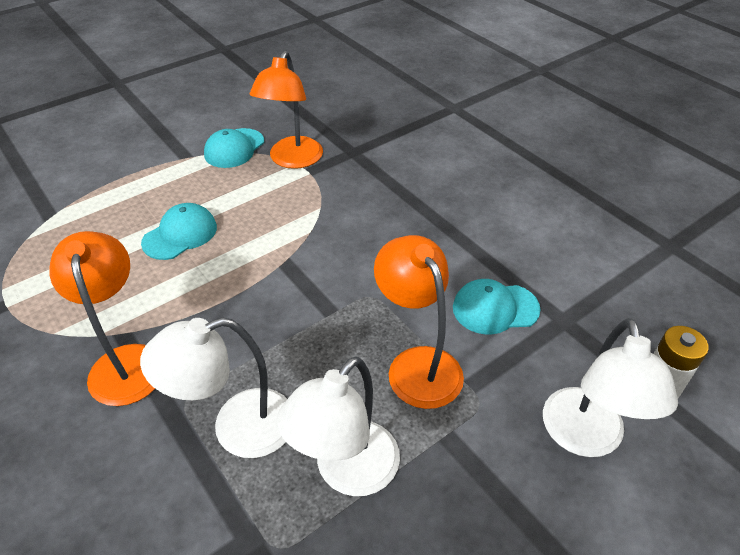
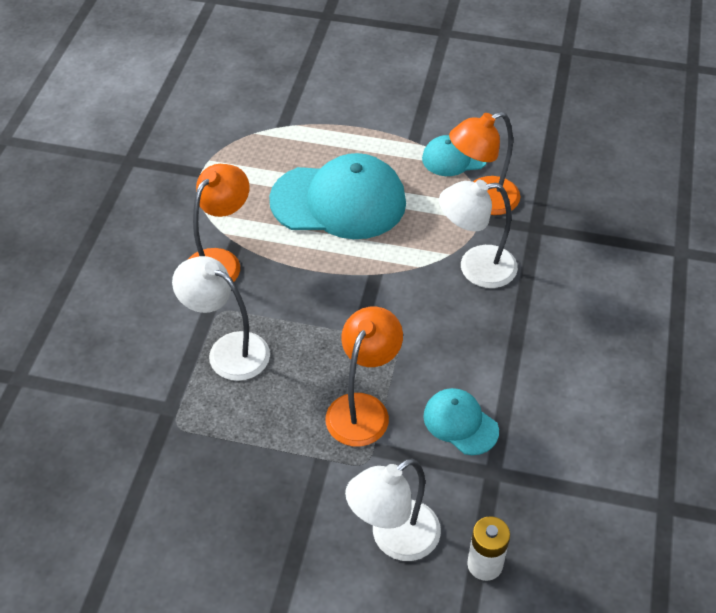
camera: 50 degrees right, 5 degrees up
turquoise cap [141,203,217,260] -> turquoise cap [269,153,406,239], size x1.97
white lamp [276,356,400,496] -> white lamp moved to [439,180,518,288]

